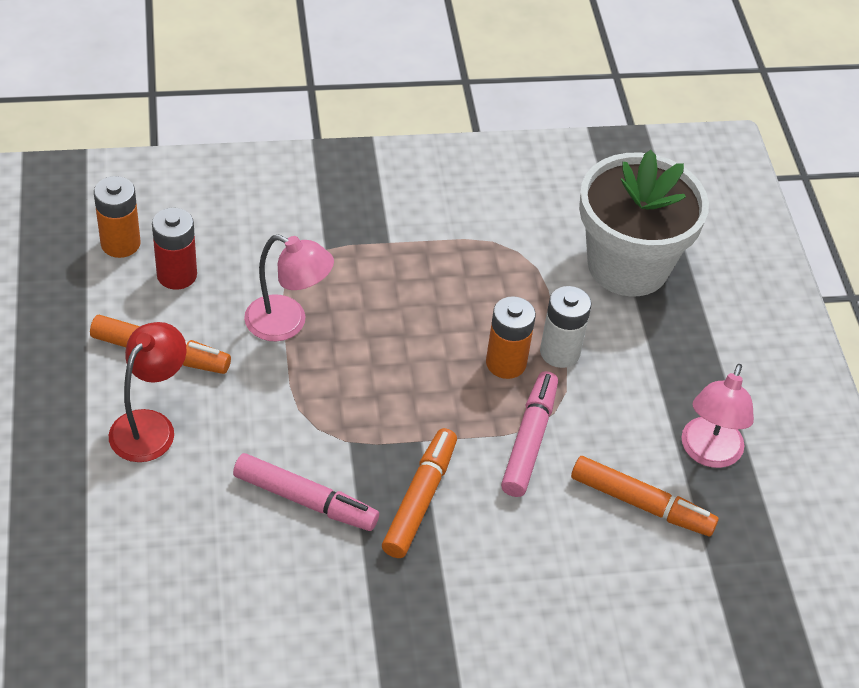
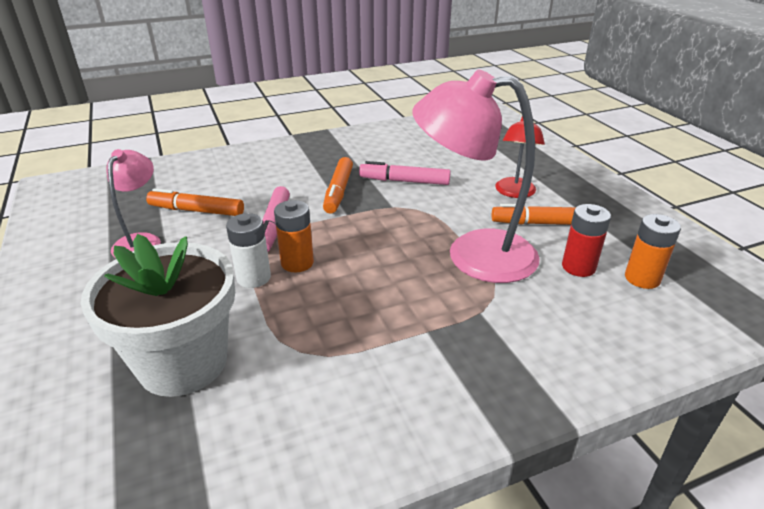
camera: 170 degrees right, 15 degrees down
pink lamp [244,234,334,341] -> pink lamp [412,69,540,283], size x1.83

